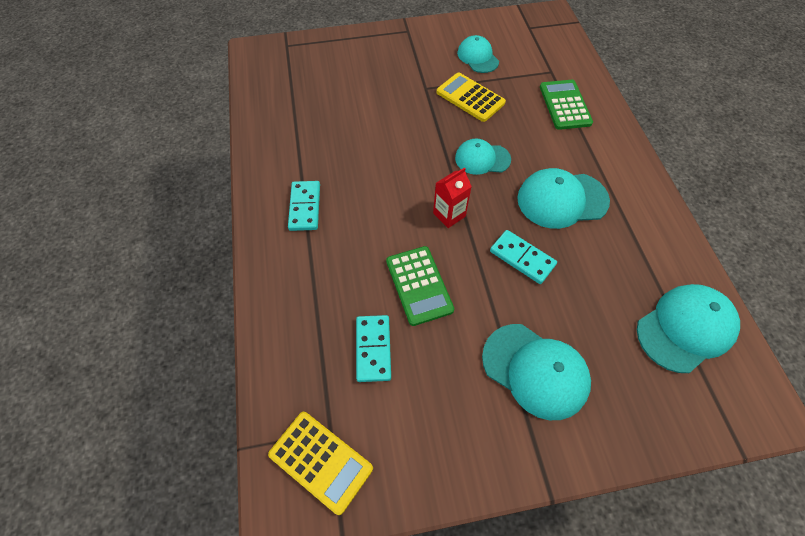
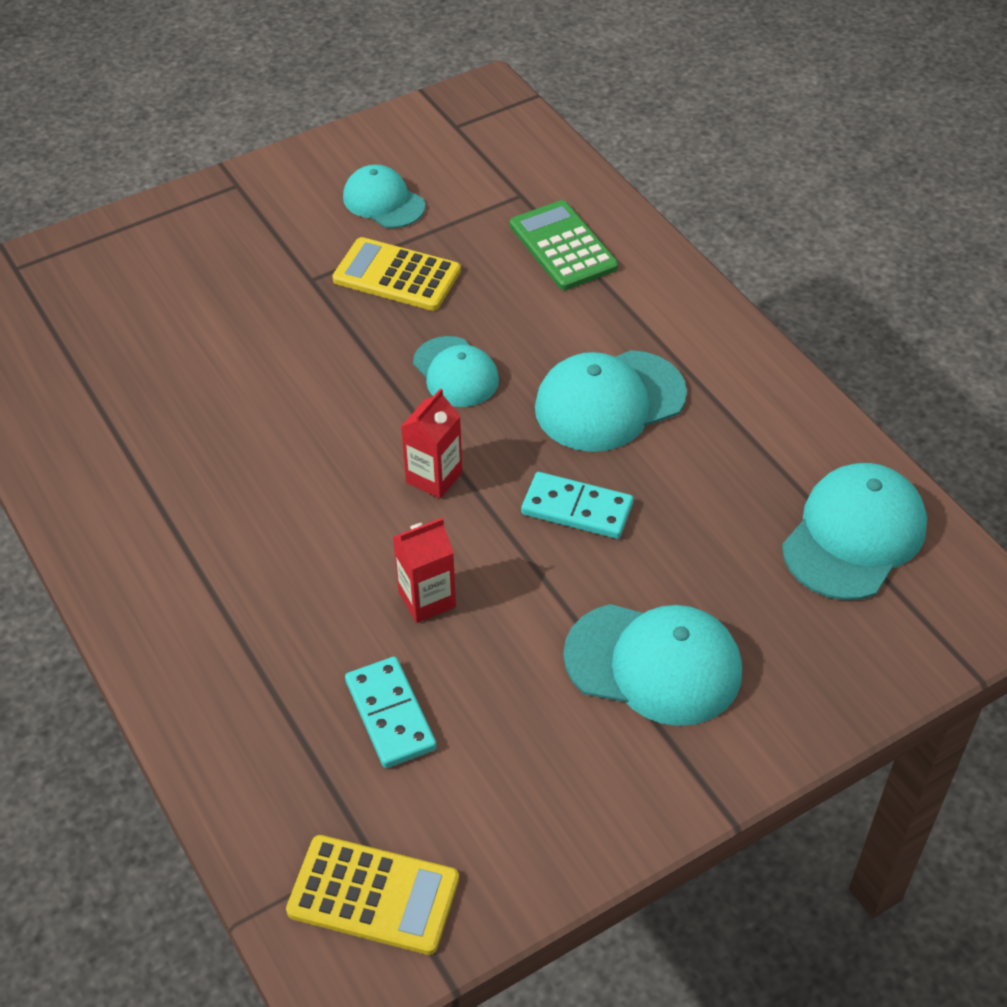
camera: 20 degrees left, 10 degrees down
turquoise domino [288,181,320,231] -> none
green calculator [386,246,454,326] -> red carton [393,518,456,623]
turquoise cap [455,138,511,175] -> turquoise cap turned 105 degrees counterclockwise [413,336,499,407]

